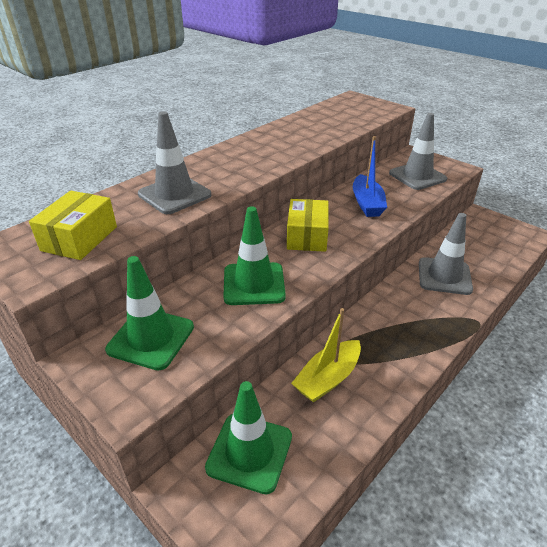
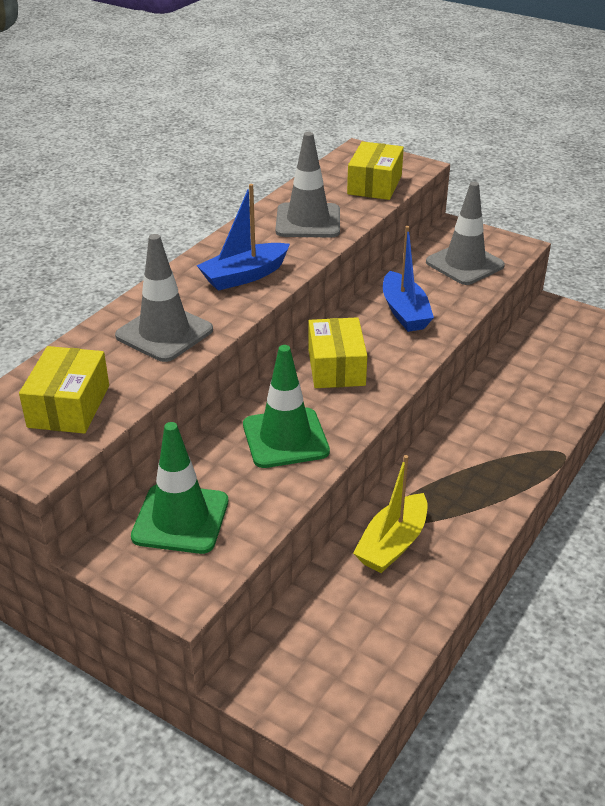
camera: 10 degrees left, 0 degrees up
green traffic cone [205,381,292,494] -> none
grey traffic cone [419,213,473,295] -> grey traffic cone moved to [276,132,340,238]
none -> blue boat [196,184,290,291]
none -> yellow box [347,141,404,200]

